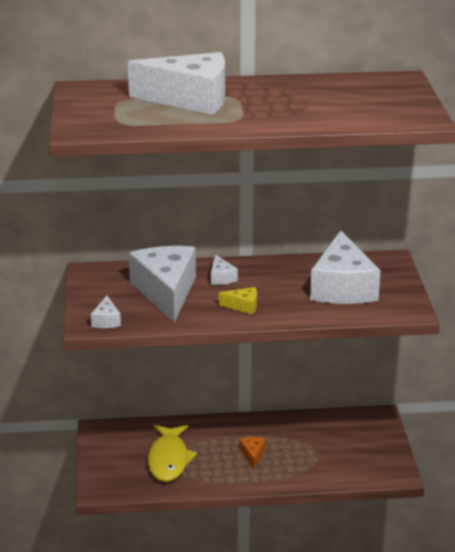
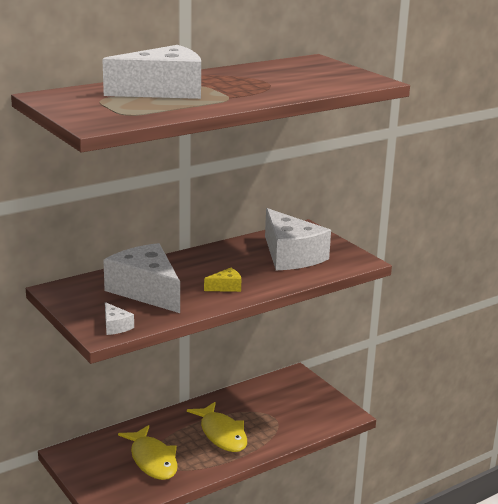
camera: 30 degrees left, 5 degrees down
white cheese [211,255,238,285] -> none
orange cheese [239,437,266,469] -> yellow fish [187,402,247,452]

